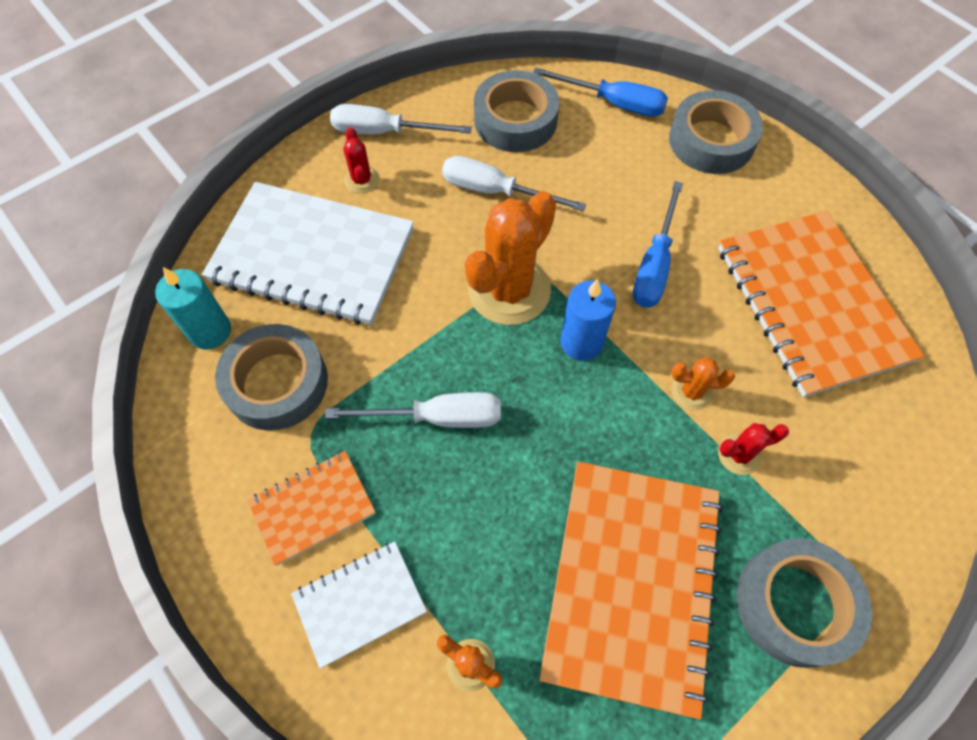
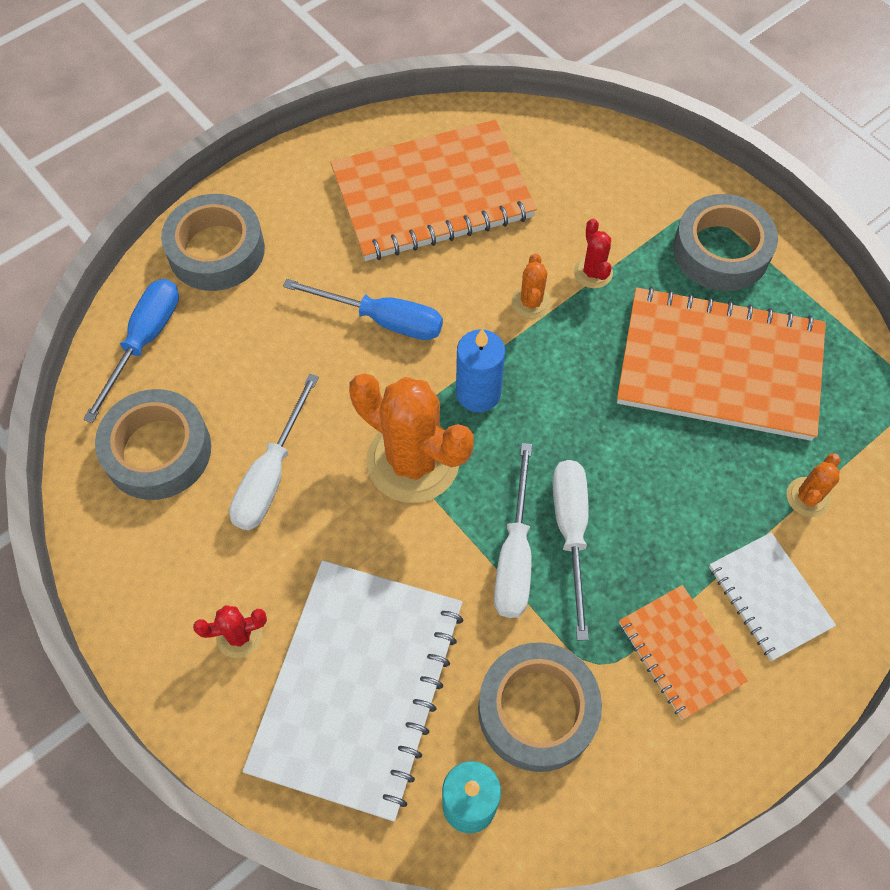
camera: 90 degrees left, 0 degrees up
white screwdriver [330,104,472,135] -> white screwdriver moved to [494,443,532,618]

